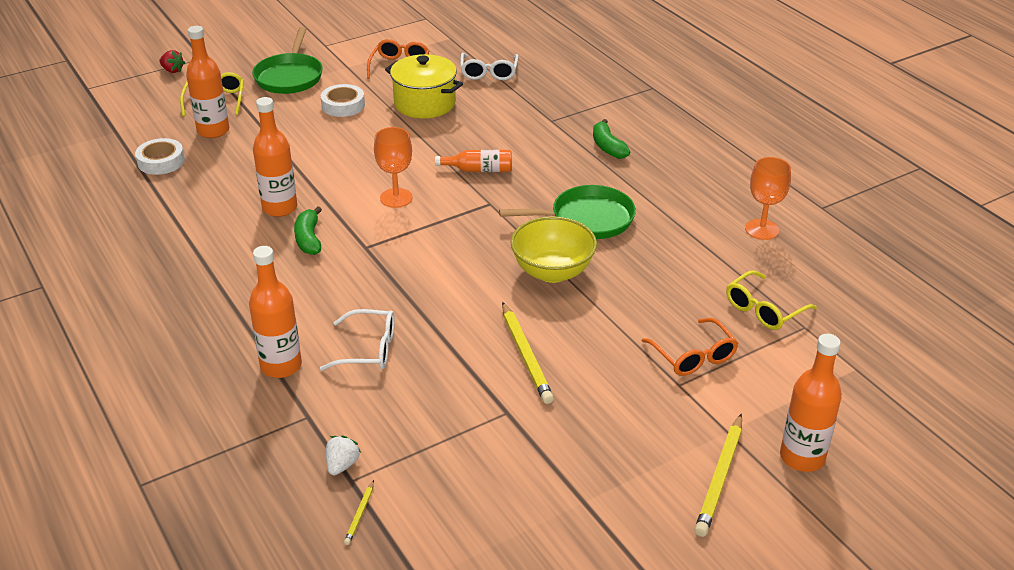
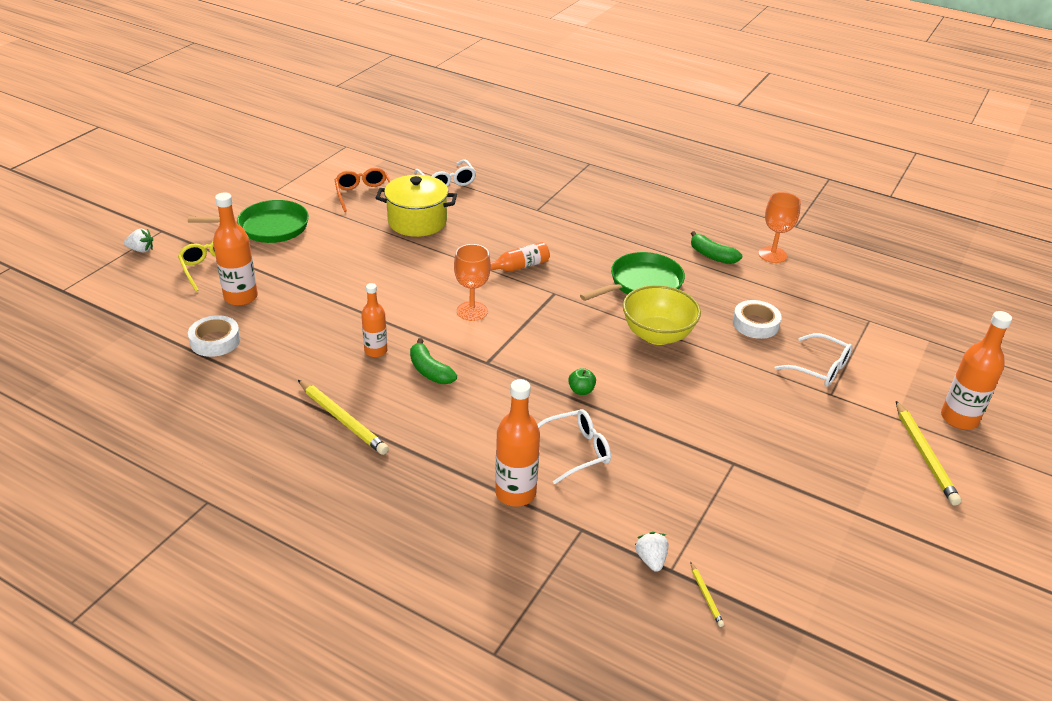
camera: 30 degrees left, 0 degrees up
red strawberry [159,50,185,73] -> white strawberry [124,229,153,253]
green pan [252,27,323,94] -> green pan turned 75 degrees counterclockwise [188,200,309,243]
orange bottle [253,97,297,217] -> orange bottle [361,283,387,357], size x0.65
white tape [321,84,365,117] -> white tape moved to [732,300,782,339]
yellow pencil [502,302,554,404] -> yellow pencil moved to [298,380,389,455]
green banana [593,119,630,159] -> green banana moved to [691,231,742,264]
orange glasses [642,318,738,376] -> white glasses [775,333,853,387]
yellow glasses [726,271,817,330] -> none
none -> green apple [568,368,596,395]

